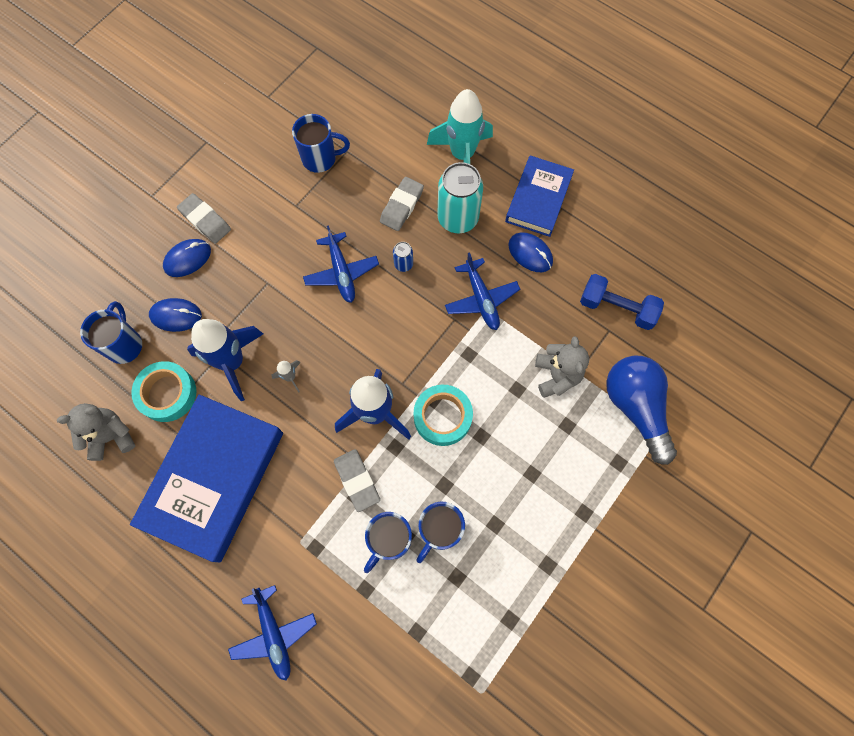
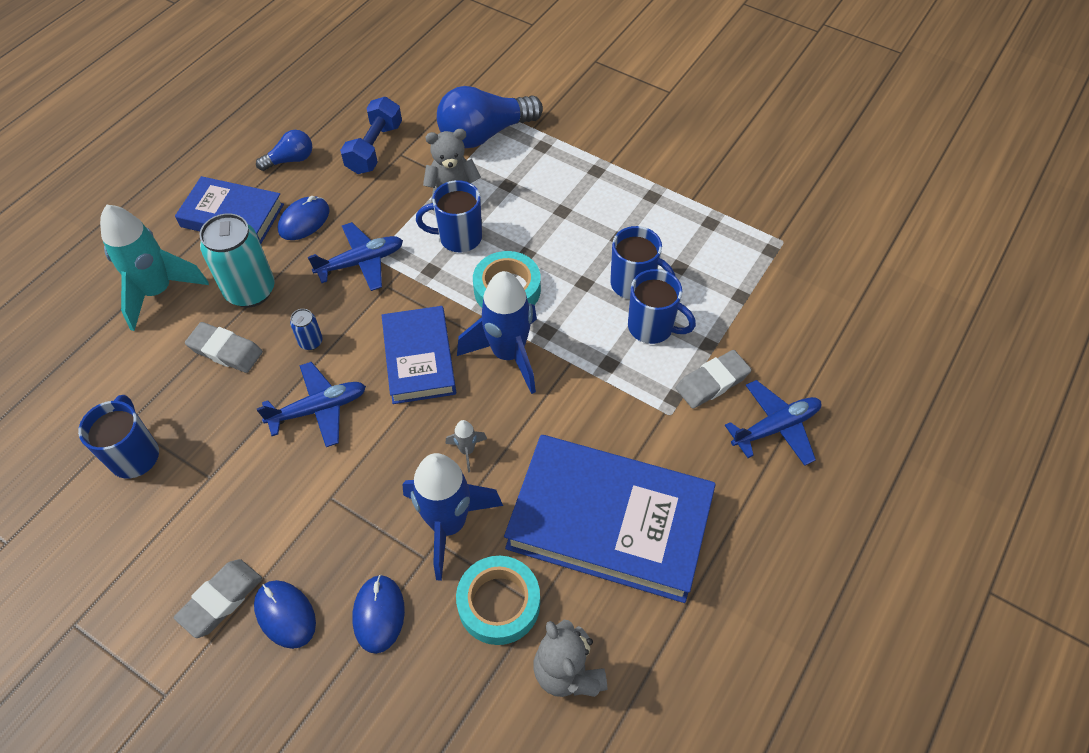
camera: 95 degrees left, 15 degrees down
blue mug [80,301,142,364] -> blue mug moved to [416,180,482,252]
grey eraser [334,449,380,512] -> grey eraser moved to [676,350,751,409]
none -> blue light bulb [256,130,312,171]
none -> blue book [382,306,456,404]

